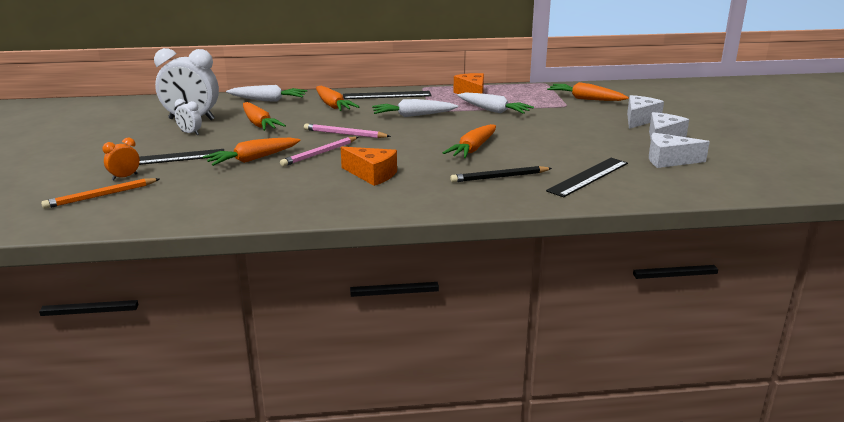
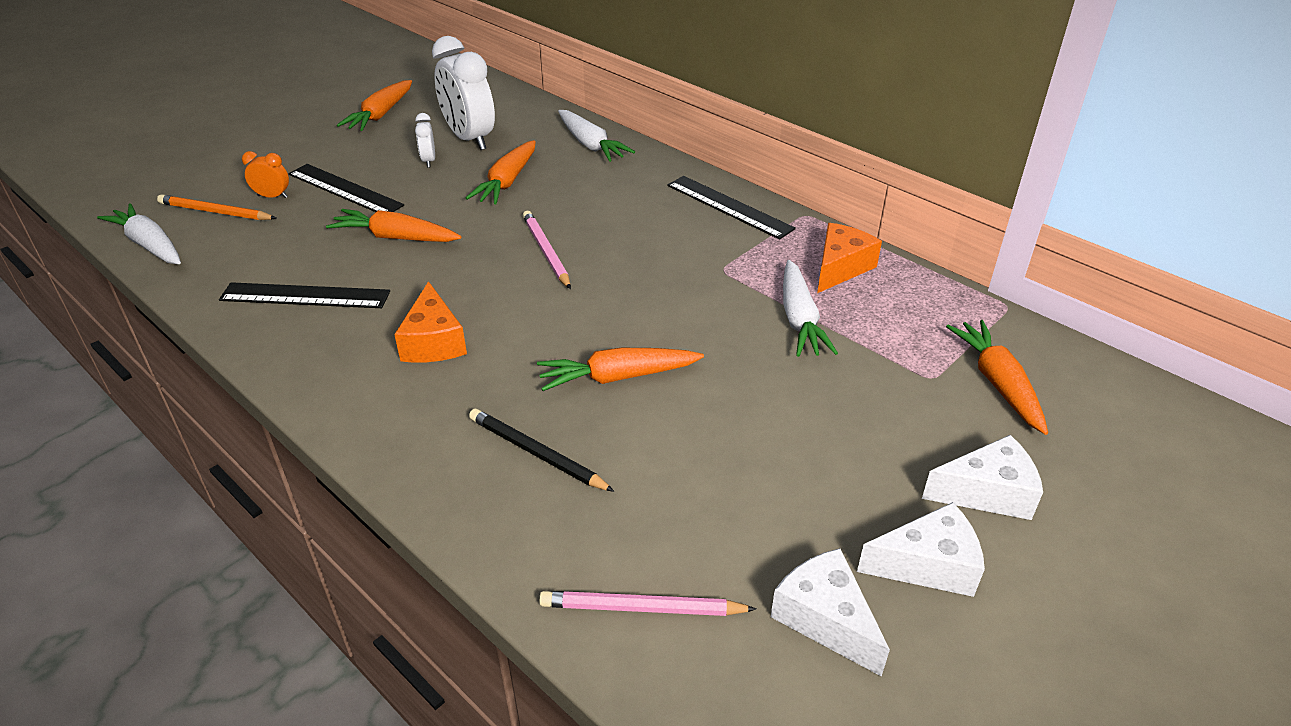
camera: 50 degrees right, 15 degrees up
pink pencil [280,137,358,167] -> pink pencil moved to [539,591,756,616]
orange carrot [316,86,359,111] -> orange carrot moved to [337,80,412,131]
white carrot [372,99,458,117] -> white carrot moved to [97,203,181,264]
black ruler [546,158,628,197] -> black ruler moved to [219,282,390,308]

